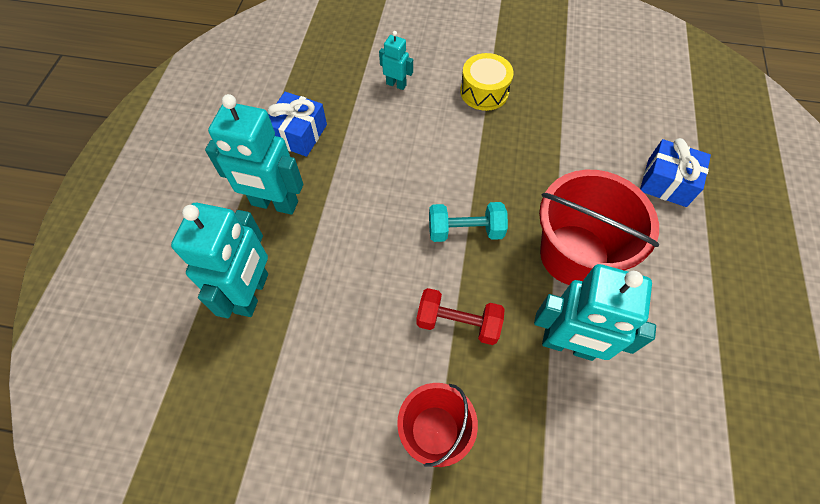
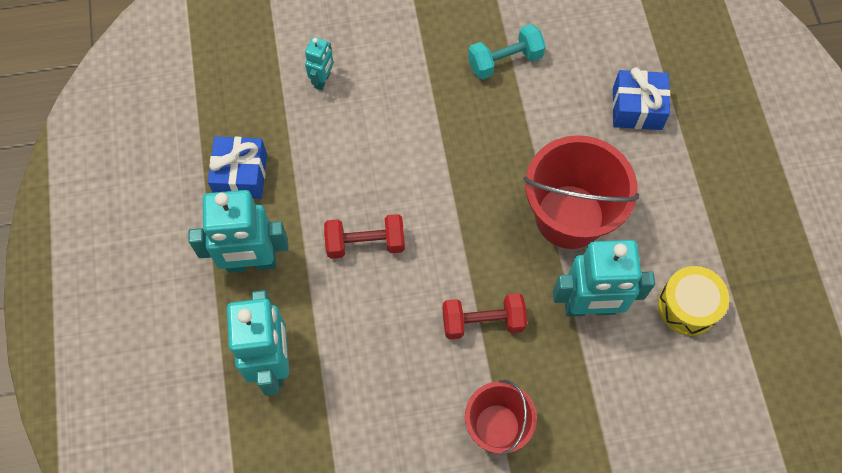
camera: 20 degrees left, 5 degrees up
turquoise robot [379,31,413,90] -> turquoise robot turned 105 degrees clockwise [305,37,333,90]
turquoise dumbbell [429,202,508,242] -> turquoise dumbbell moved to [468,24,546,80]
yellow drum [460,53,514,111] -> yellow drum moved to [658,266,729,336]
none -> red dumbbell [324,214,405,259]

